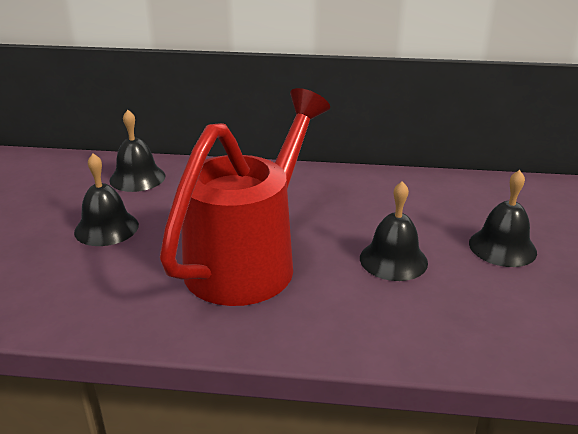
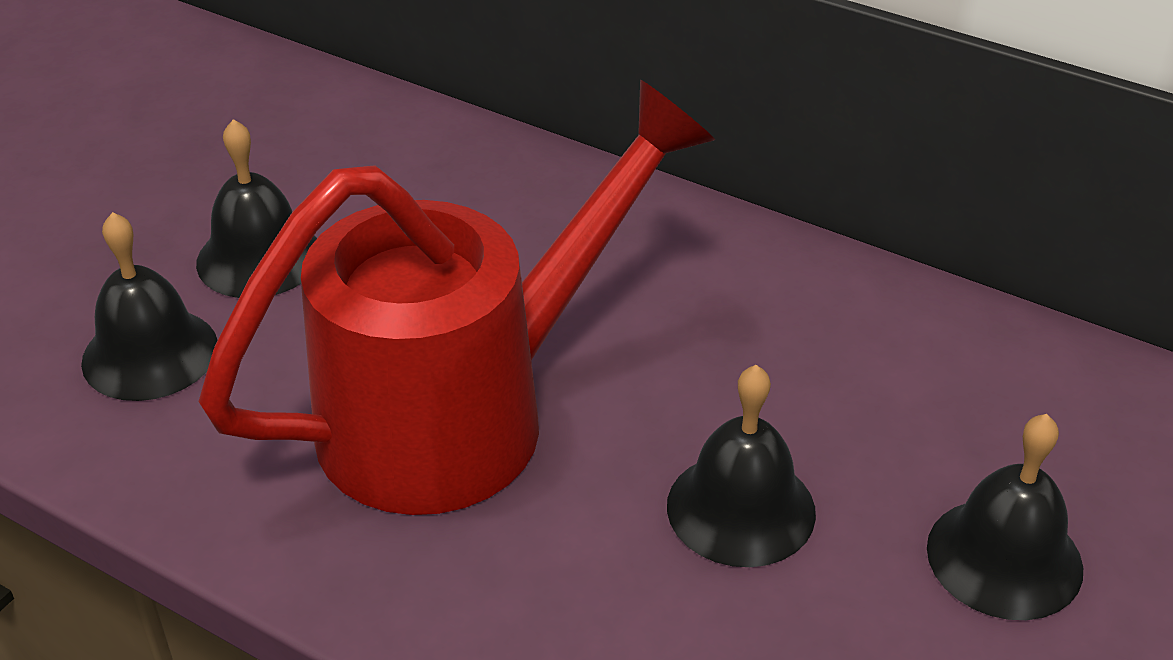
camera: 25 degrees right, 10 degrees up
black bell [109,110,165,192] -> black bell moved to [81,212,218,401]

